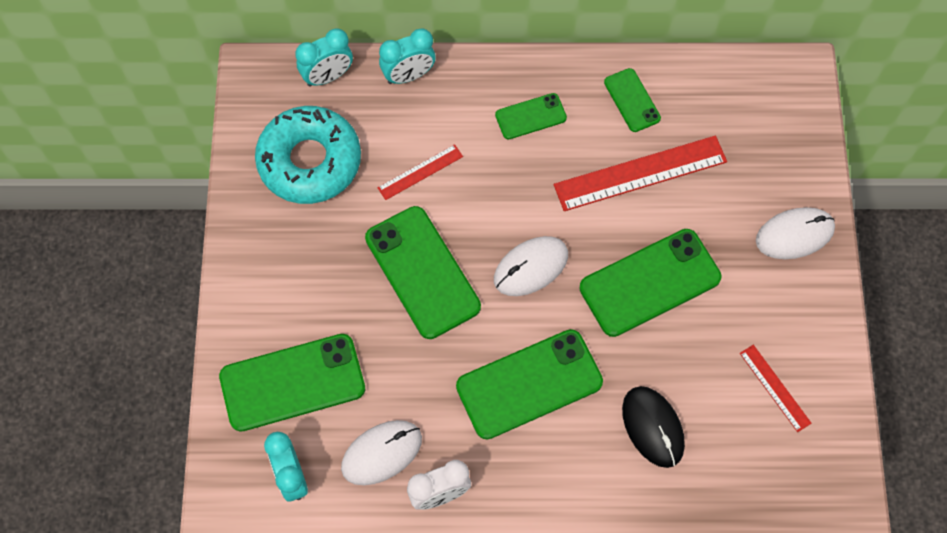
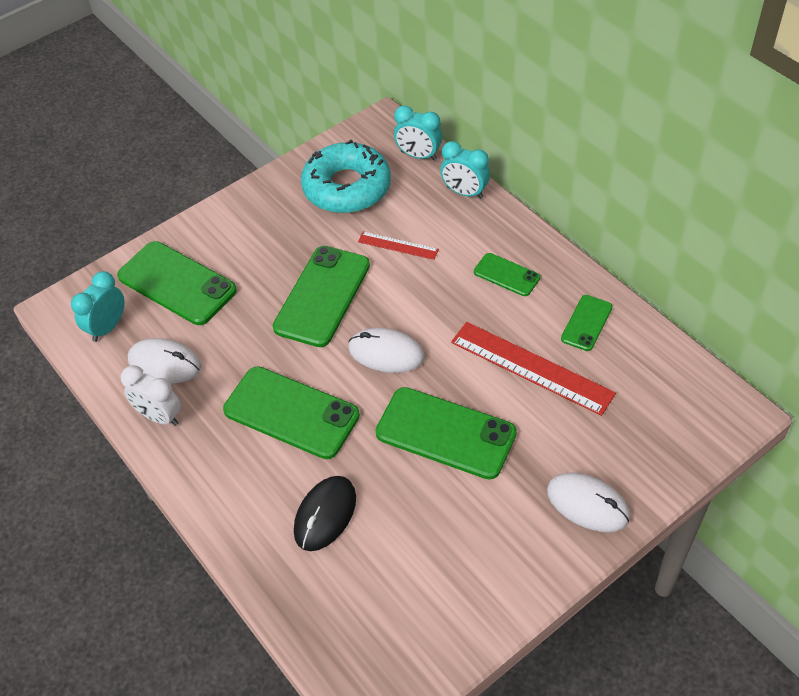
camera: 55 degrees right, 15 degrees down
red ruler [740,345,811,432] -> none

